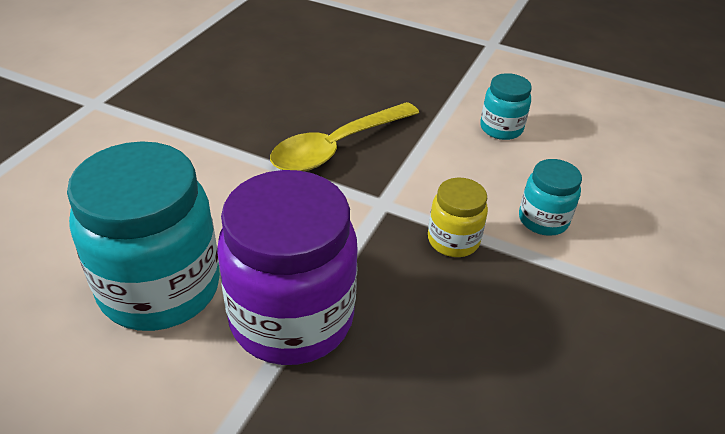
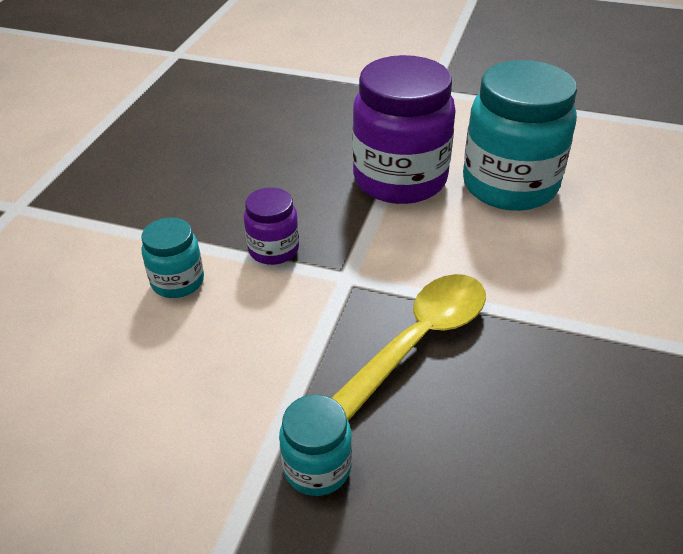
camera: 175 degrees right, 0 degrees up
yellow jar [428,178,488,257] -> purple jar [244,187,299,265]
turquoise jar [480,73,532,140] -> turquoise jar moved to [279,394,352,496]

